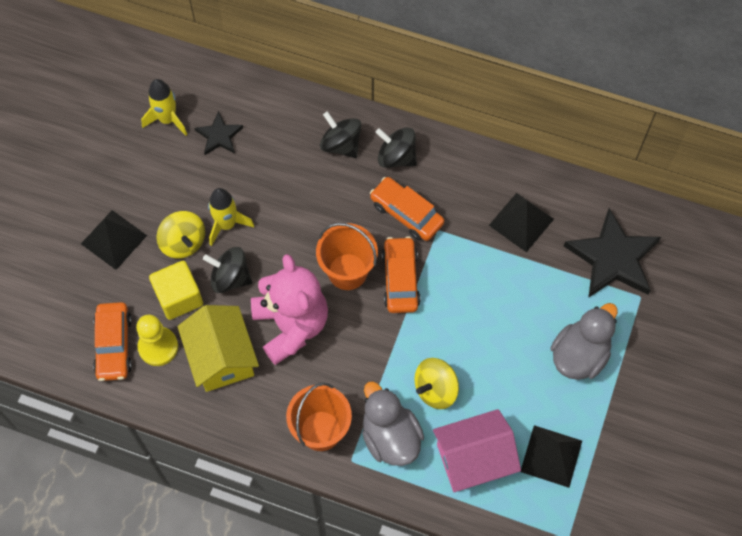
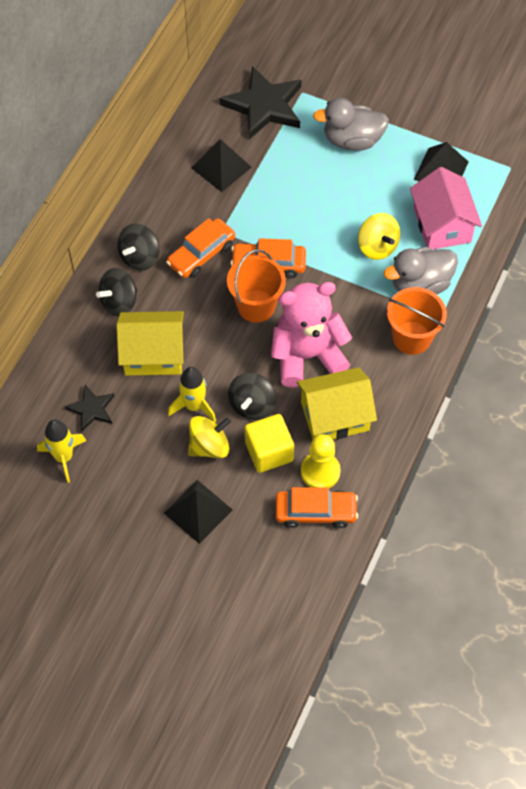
camera: 85 degrees left, 5 degrees down
grey duck [550,303,618,380] -> grey duck turned 45 degrees counterclockwise [313,98,389,151]
none -> yellow house [116,311,184,376]

